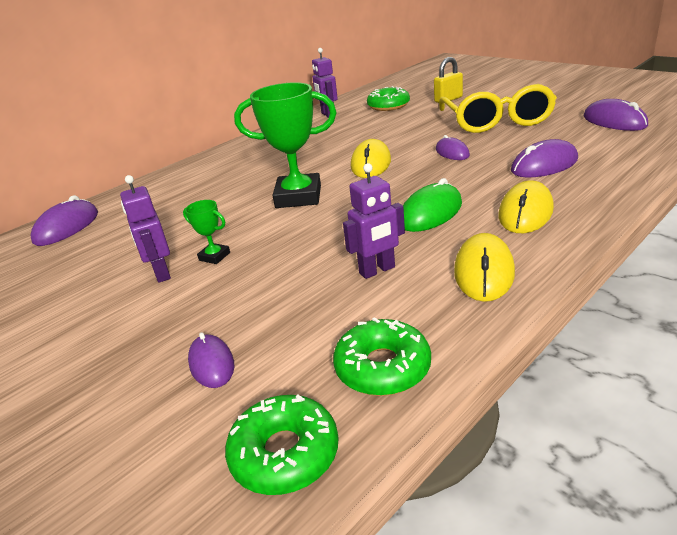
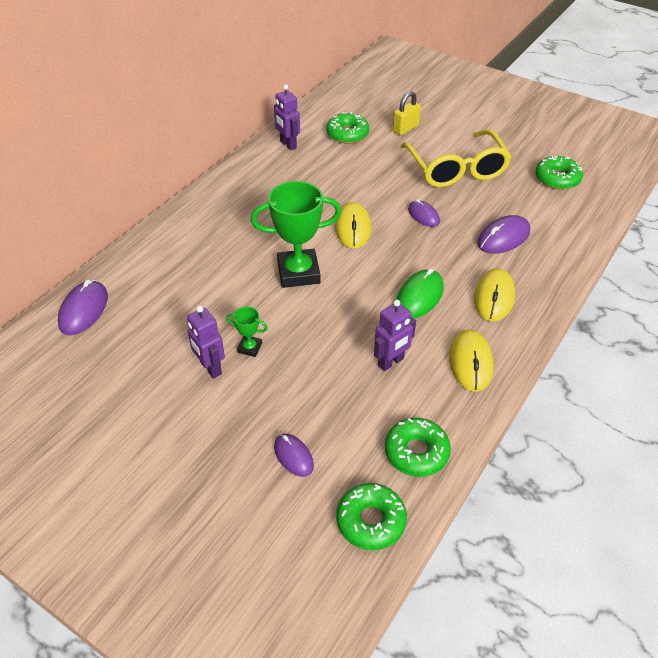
camera: 15 degrees left, 15 degrees up
purple mouse [584,99,648,131] -> green donut [535,156,583,190]

